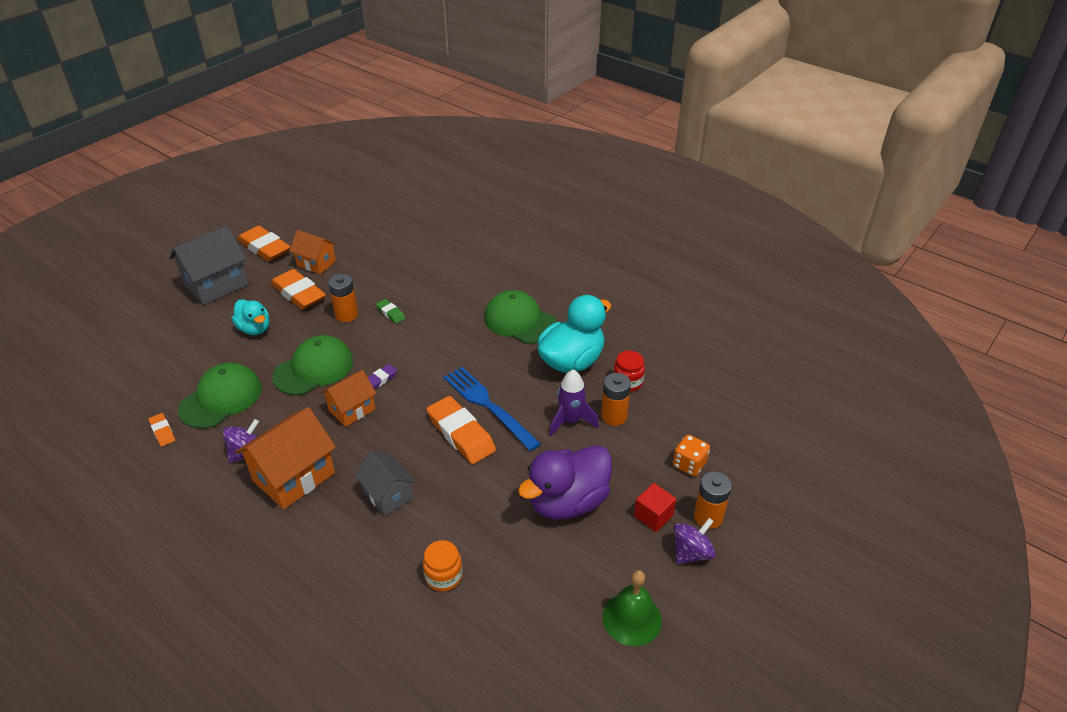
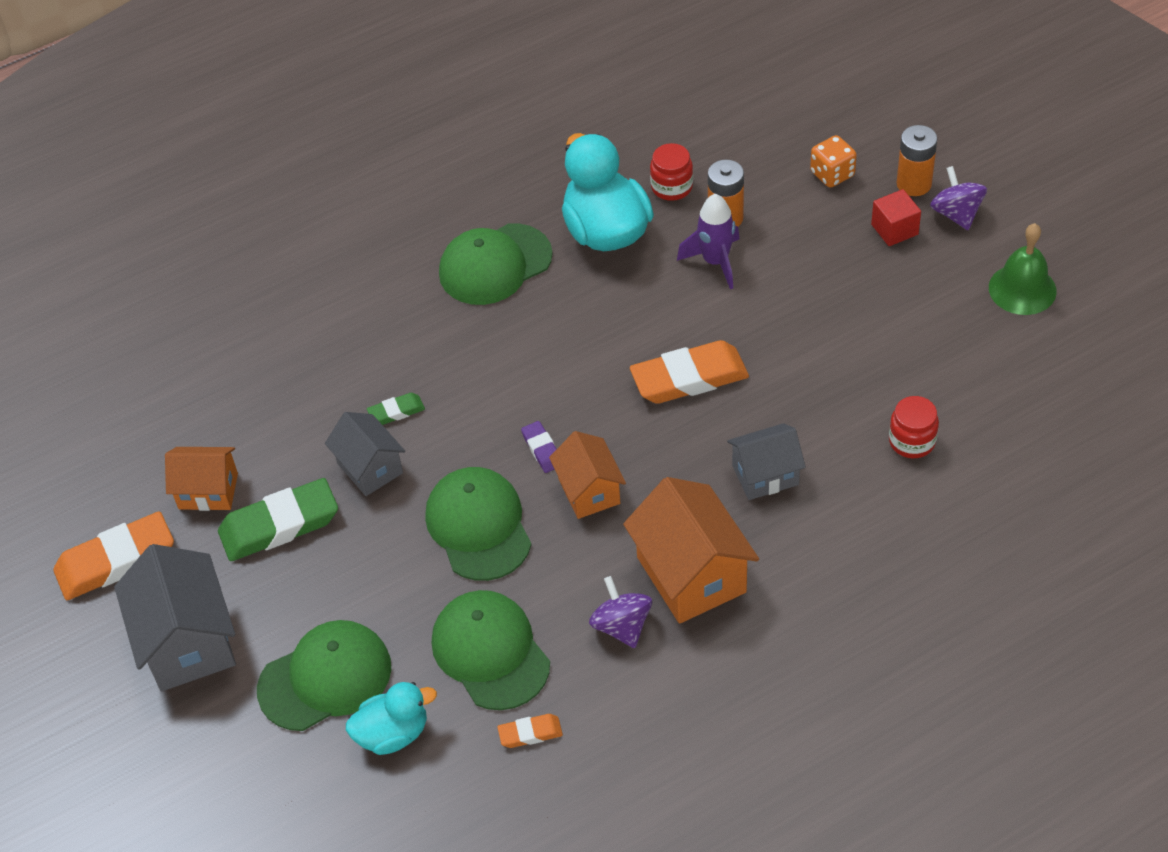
camera: 65 degrees left, 10 degrees up
turquoise duck [231,299,269,335] -> turquoise duck moved to [346,682,437,755]
orange eraser [271,269,326,310] -> green eraser [218,478,338,561]
orange house [290,230,336,274] -> orange house turned 45 degrees clockwise [165,447,238,511]
orange battery [328,274,358,322] -> grey house [325,412,405,496]
orange jar [423,540,463,592] -> red jar [889,396,939,458]
blue fork [443,367,541,451] -> none
purple duck [518,445,612,520] -> none
none -> green cap [257,620,391,731]

